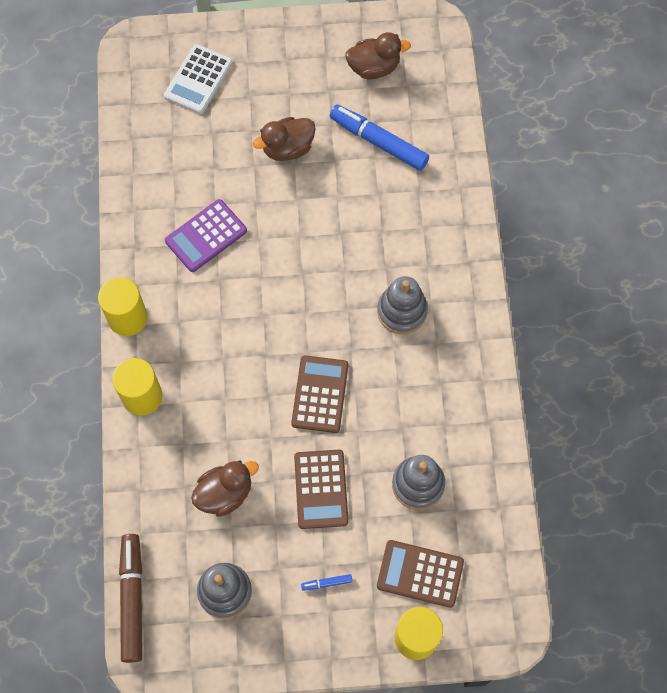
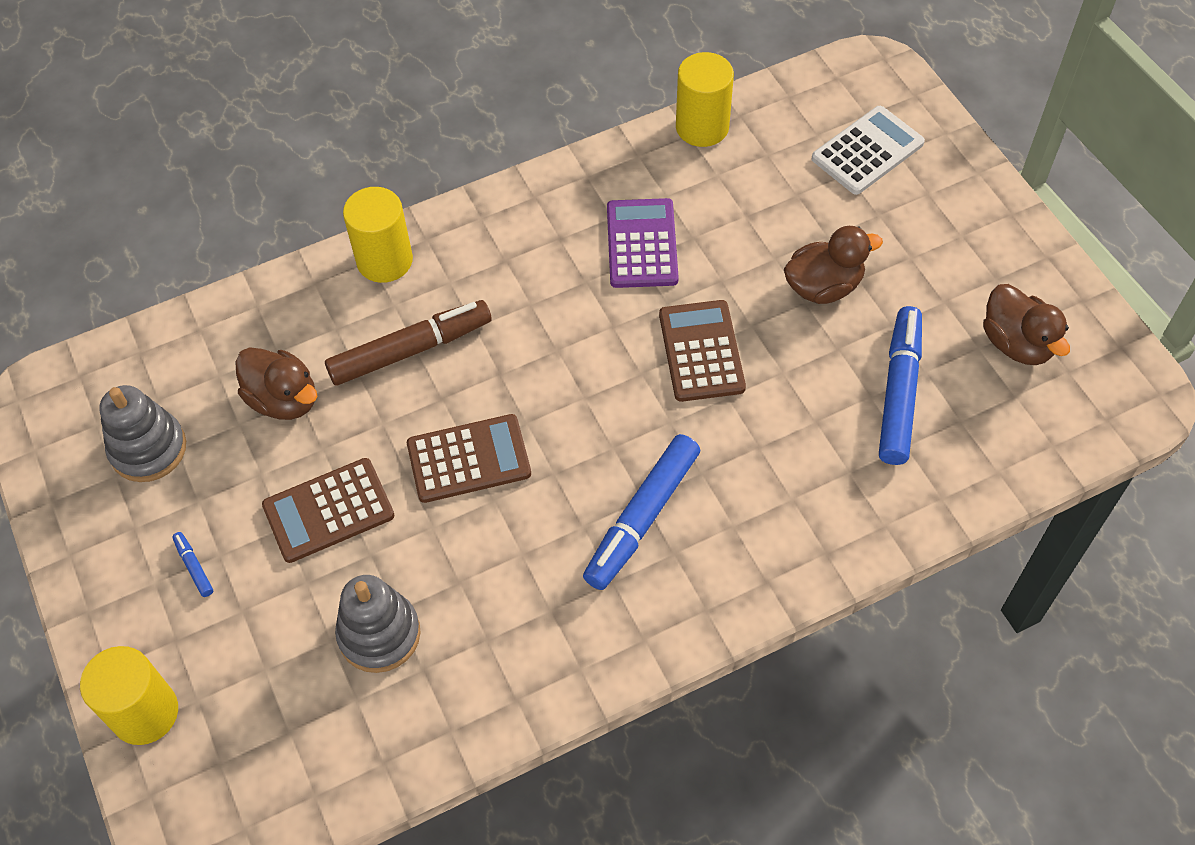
camera: 70 degrees right, 10 degrees down
yellow cylinder [98,278,148,336] -> yellow cylinder moved to [676,52,734,147]
brown marker [119,534,142,663] -> brown marker moved to [325,300,492,386]
white calculator [164,44,233,114] -> white calculator turned 135 degrees clockwise [812,106,925,195]
purple calculator [165,199,247,272] -> purple calculator turned 60 degrees clockwise [607,198,679,288]
brown duck [253,117,316,161] -> brown duck turned 120 degrees clockwise [784,226,883,304]
grey stacking toy [377,276,428,334] -> blue marker [583,434,700,590]
brown calculator [377,540,464,608] -> brown calculator moved to [659,300,746,402]

